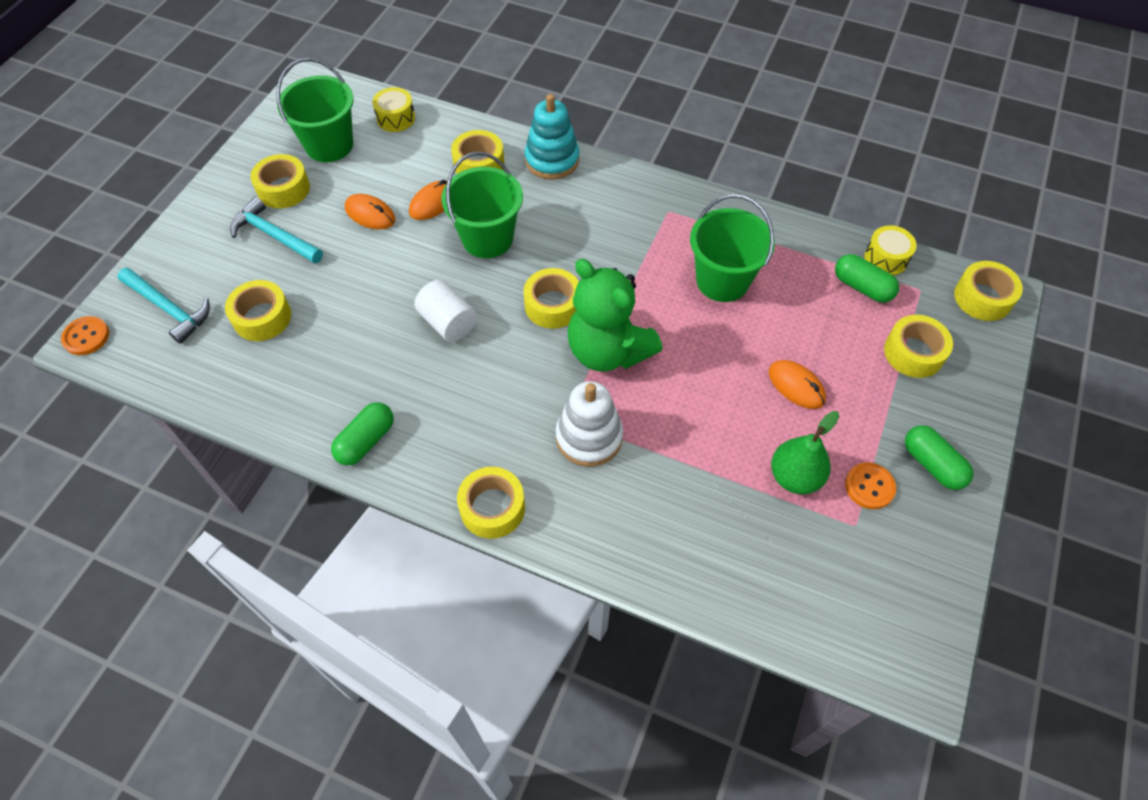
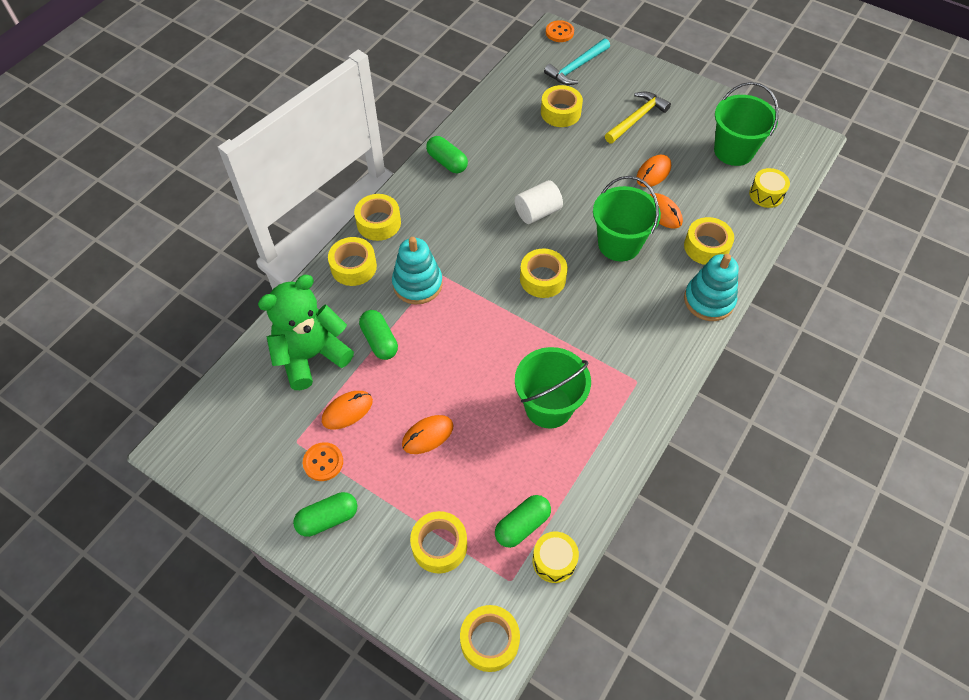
camera: 100 degrees right, 0 degrees up
turquoise hammer [230,197,323,264] -> yellow hammer [605,91,671,143]
yellow tape [251,154,310,208] -> yellow tape moved to [328,237,377,286]
white stacking toy [556,381,623,467] -> turquoise stacking toy [392,237,443,304]
green teddy bear [568,259,662,372] -> green teddy bear moved to [258,275,354,390]
green pear [771,411,839,494] -> orange mouse [322,391,373,430]
none -> green capsule [359,310,398,360]

